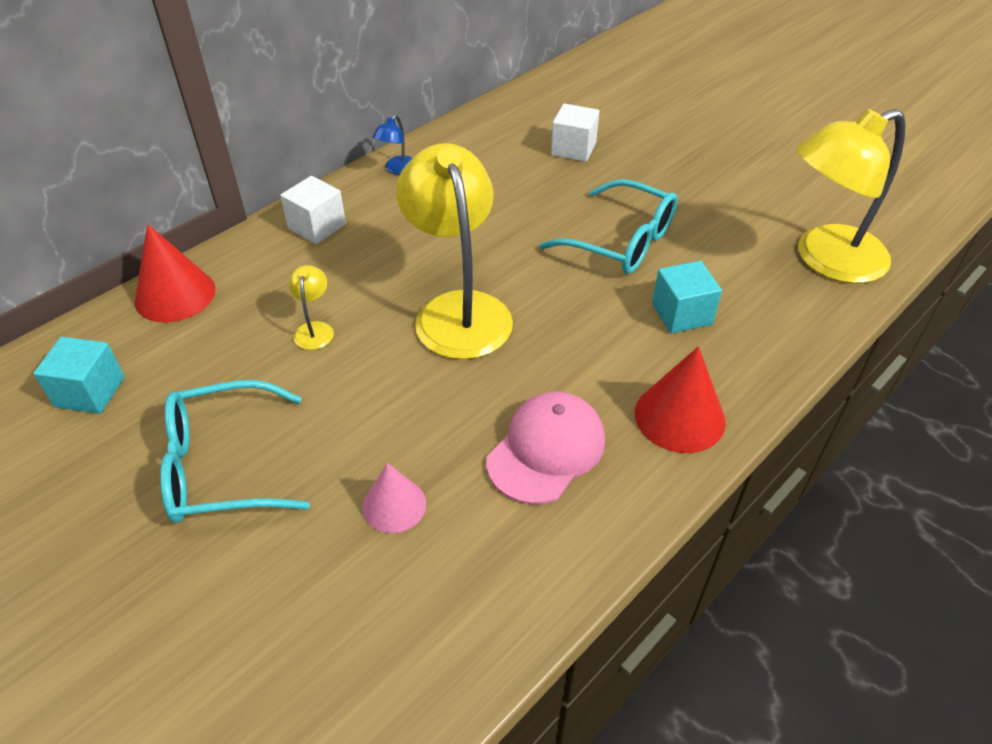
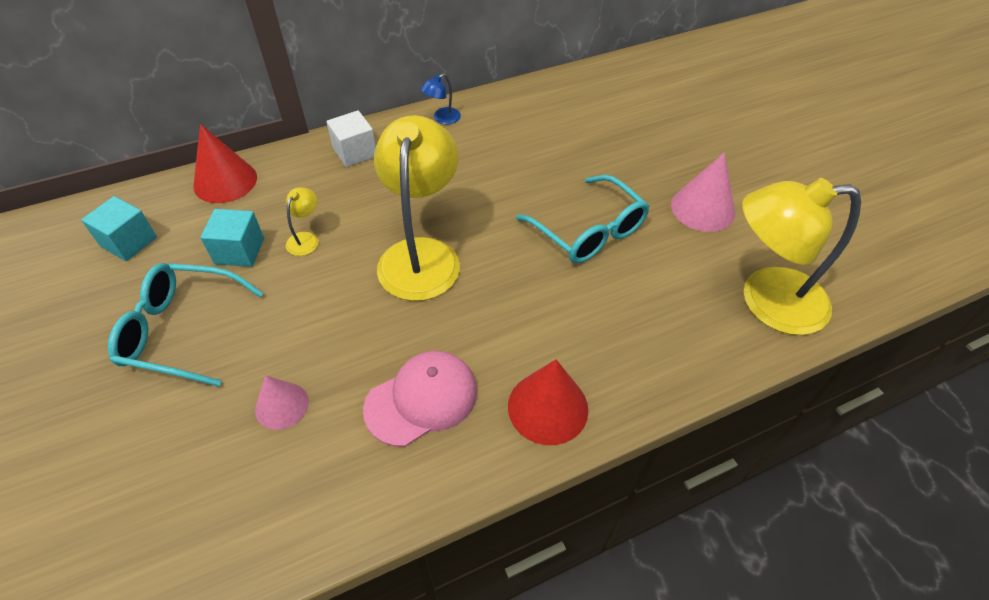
camera: 20 degrees right, 5 degrees up
white cube [551,103,599,162] -> none
turquoise cube [652,261,722,333] -> turquoise cube moved to [200,209,264,267]
none -> pink cone [671,152,735,232]

